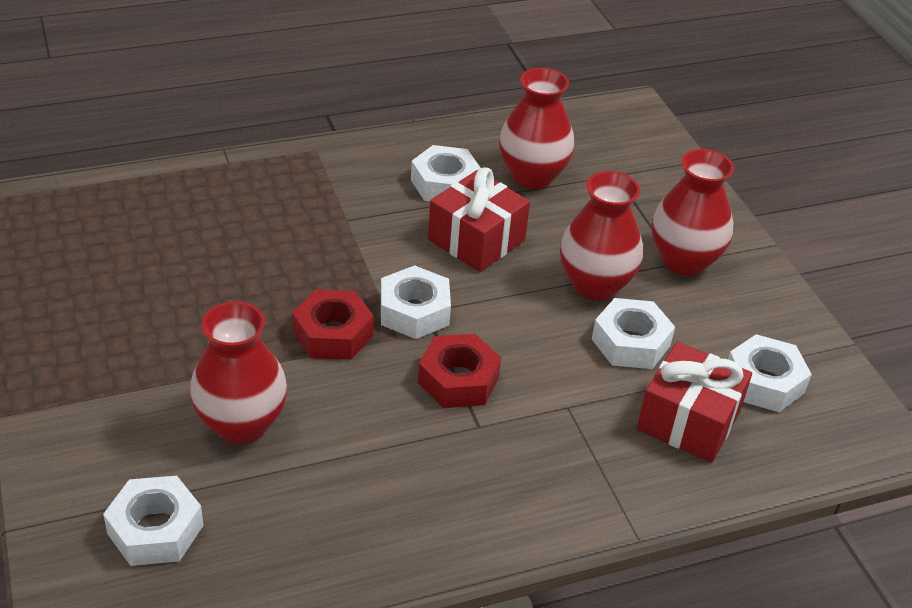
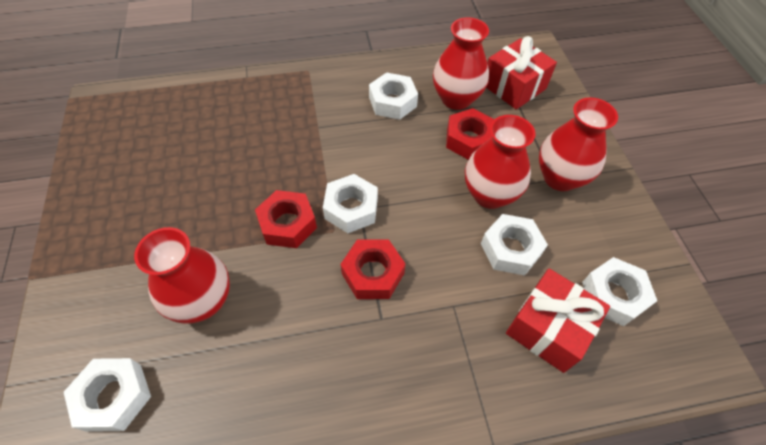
camera: 10 degrees right, 15 degrees up
red gift [428,167,530,272] -> red gift moved to [486,36,557,109]
none -> red nut [446,108,495,160]

